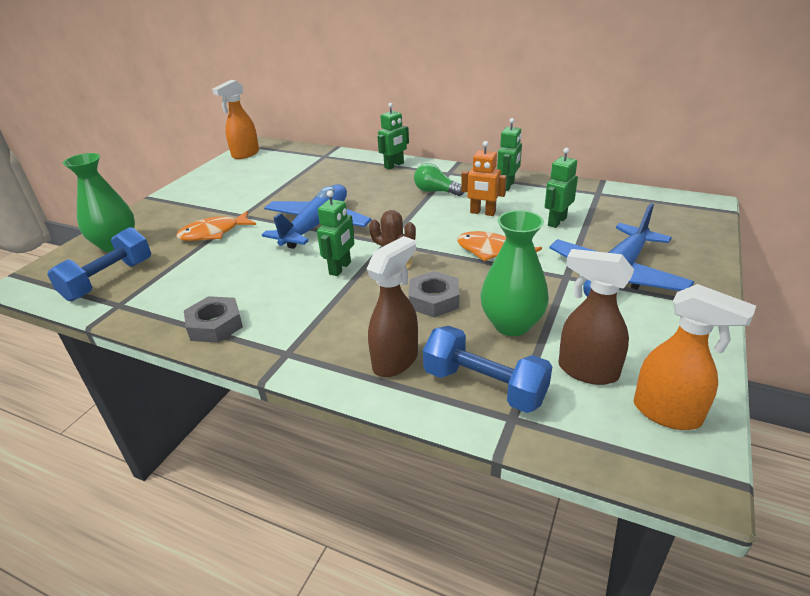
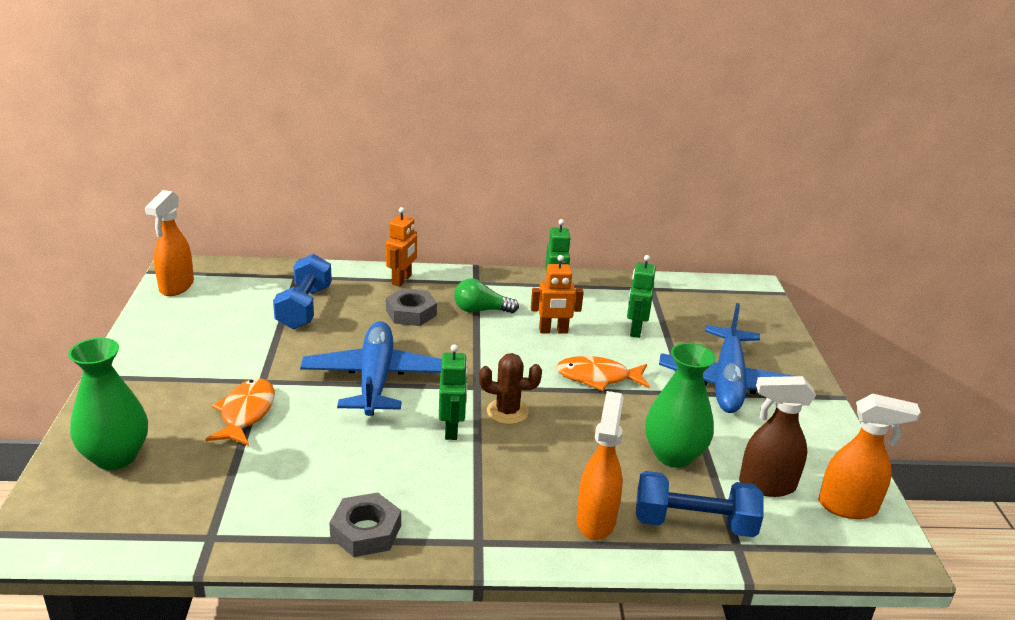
camera: 30 degrees left, 5 degrees down
blue dumbbell [47,227,151,301] -> blue dumbbell moved to [273,254,332,329]
orange fish [176,211,256,241] -> orange fish turned 150 degrees clockwise [206,378,275,446]
brown spray bottle [367,236,418,377] -> orange spray bottle [576,391,624,540]
green robot [377,103,409,169] -> orange robot [386,207,417,286]
grey nut [409,271,459,318] -> grey nut moved to [386,288,437,326]

